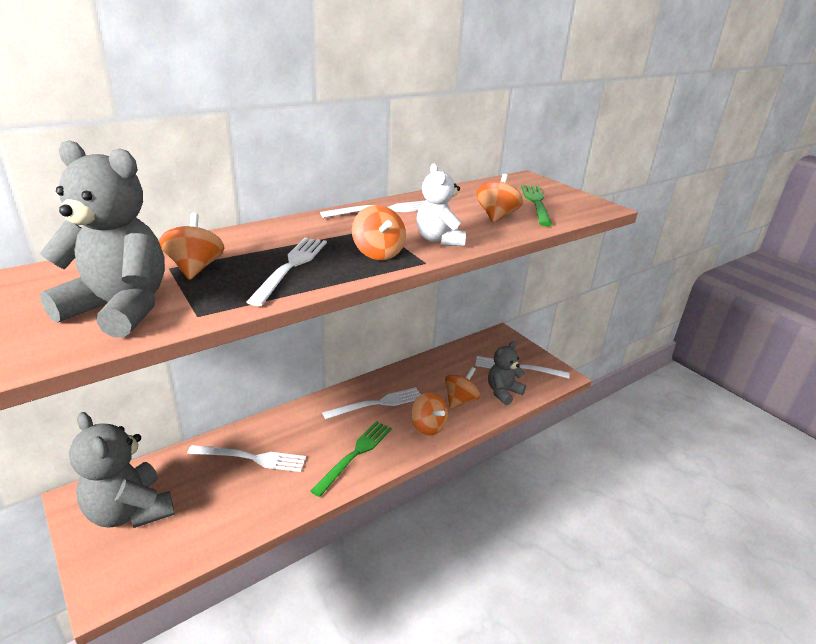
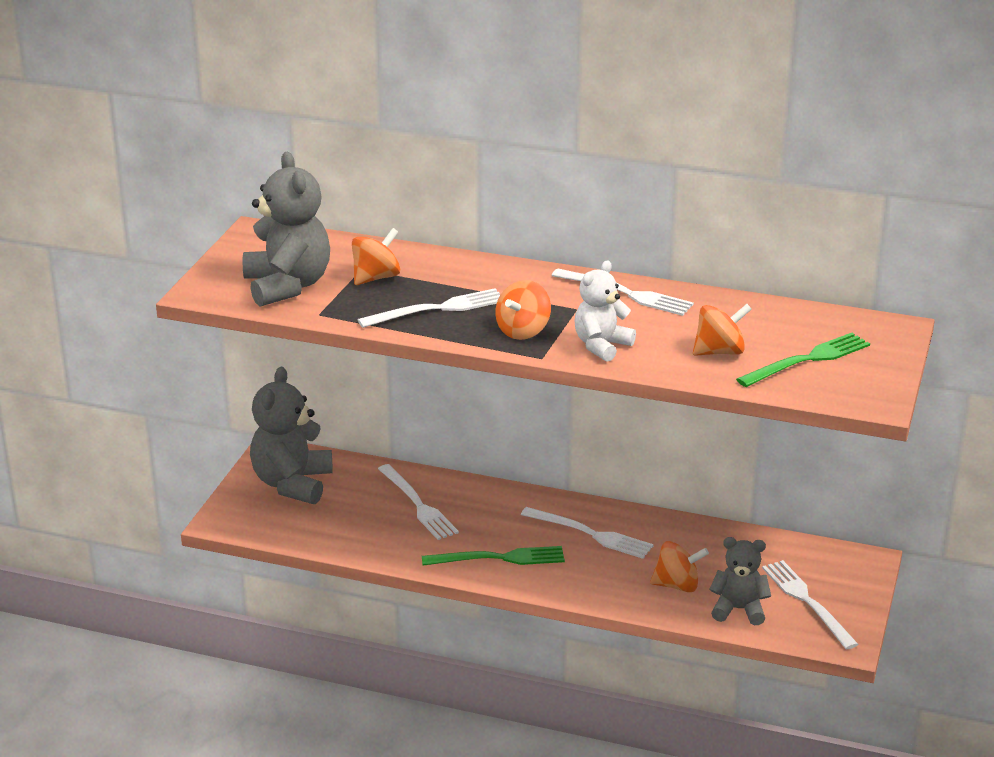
camera: 55 degrees right, 0 degrees up
orange spinning top [411,392,448,435] -> none

